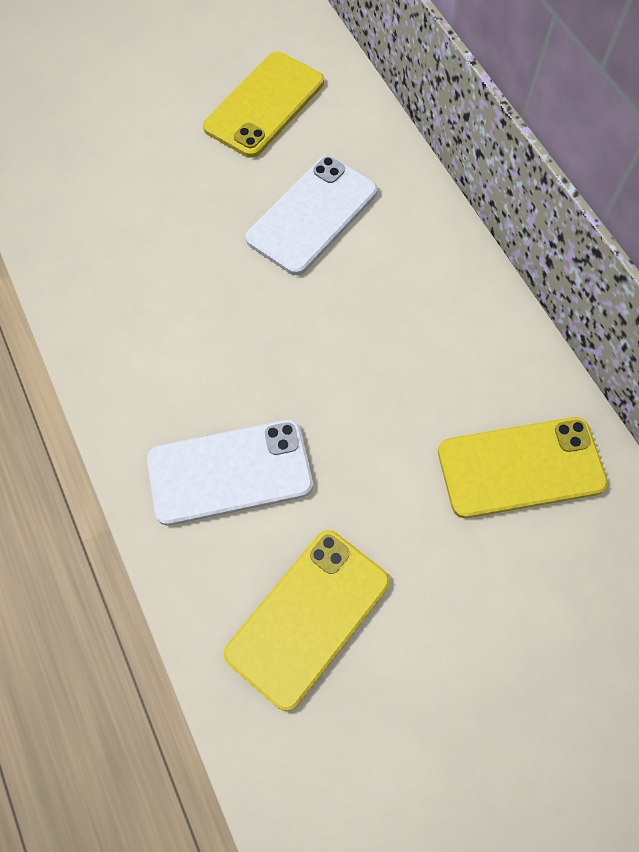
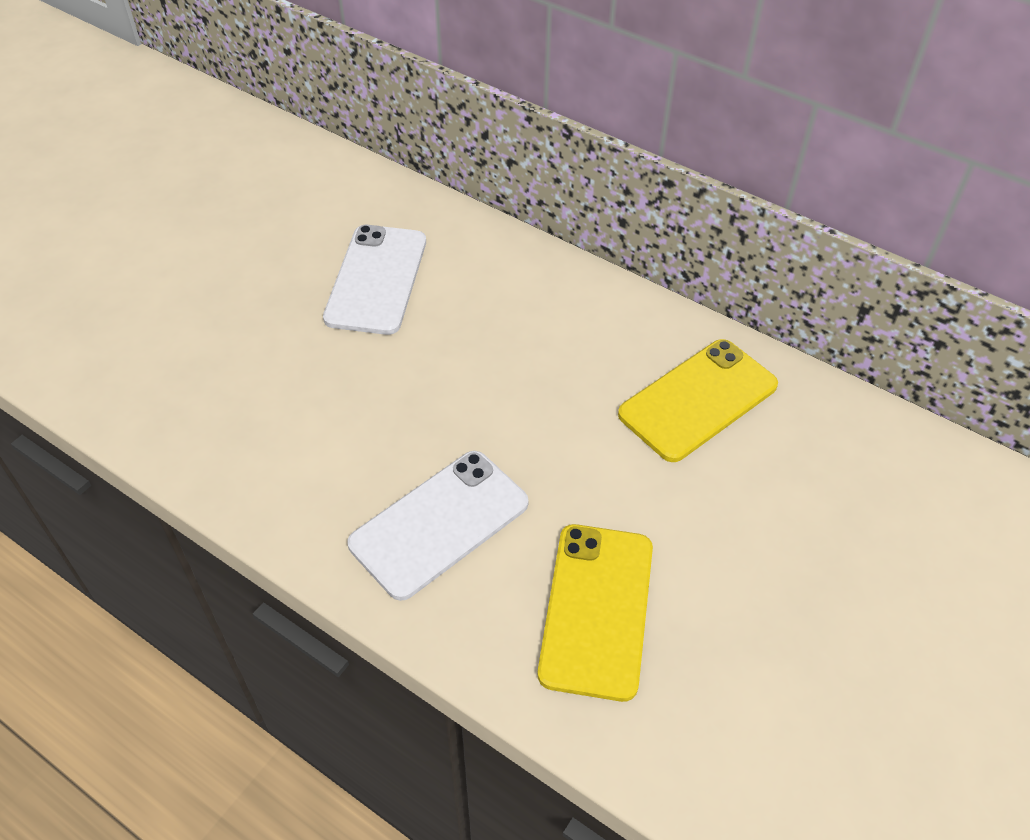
camera: 30 degrees left, 15 degrees down
yellow phone [203,52,324,158] -> none

